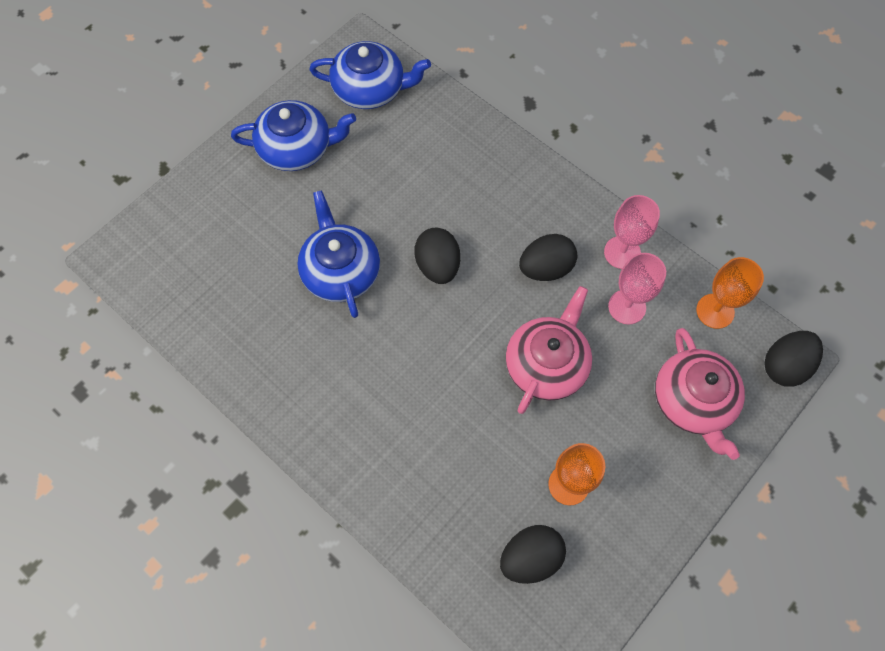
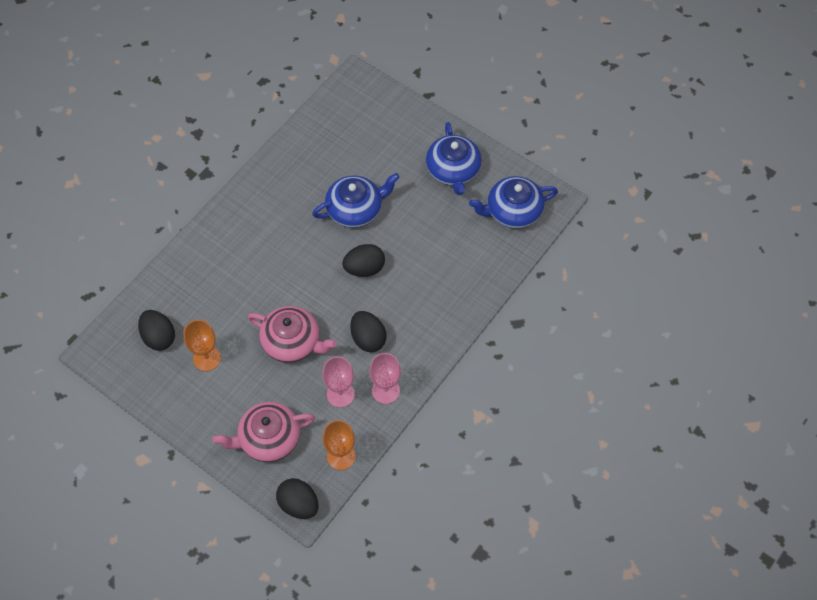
camera: 85 degrees right, 5 degrees down
blue teapot [309,41,431,109] -> blue teapot turned 75 degrees clockwise [469,176,558,228]

